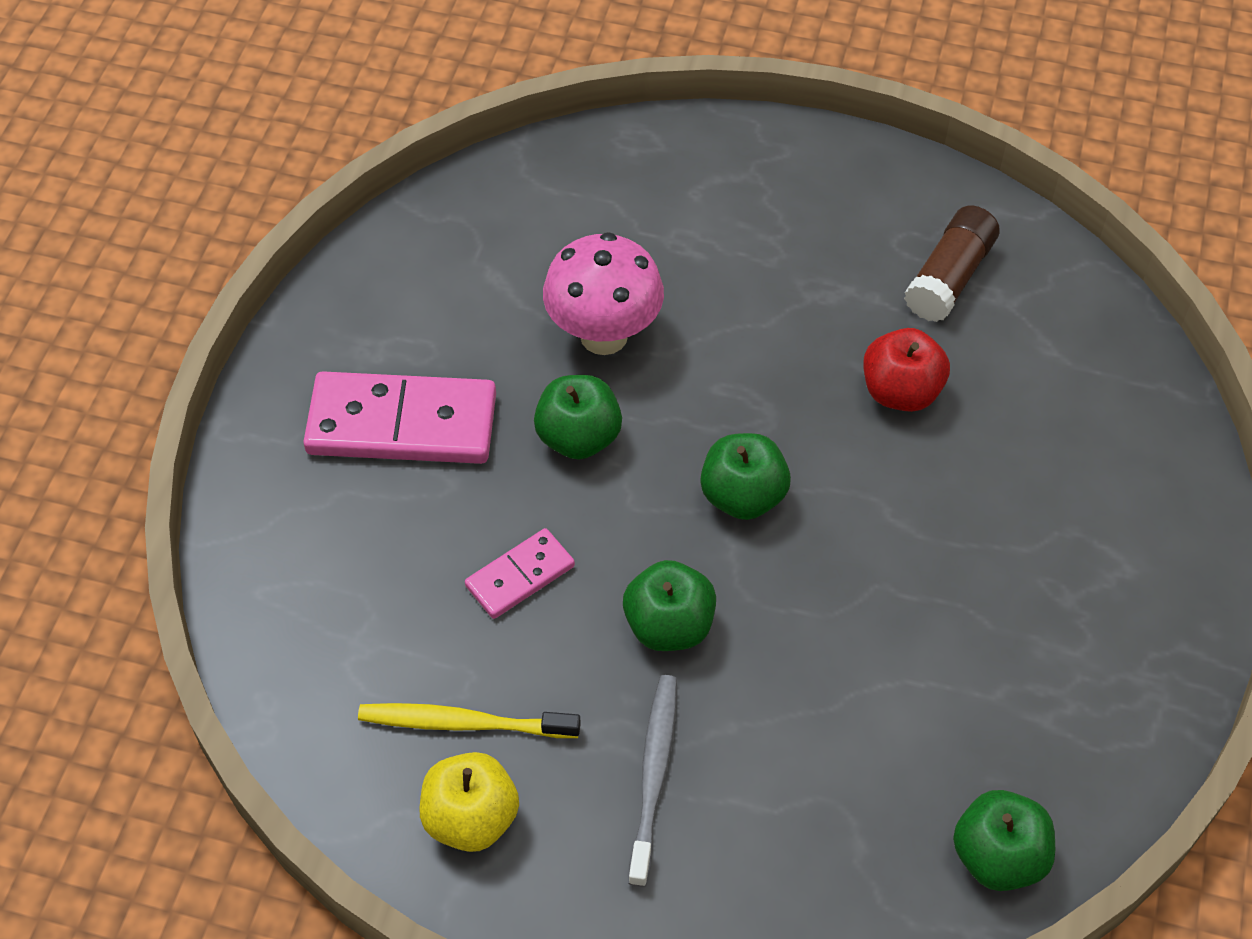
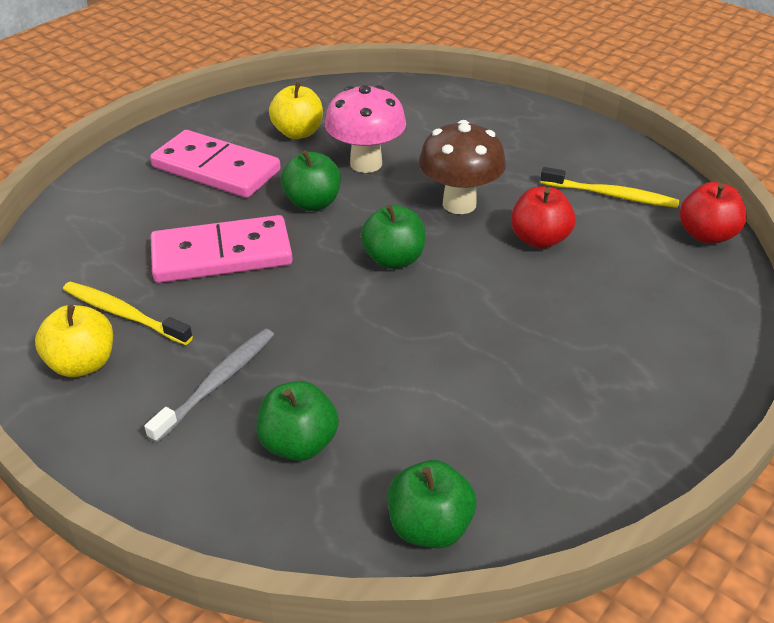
camera: 25 degrees right, 15 degrees down
pink domino [465,528,575,619] -> pink domino [151,215,293,283], size x1.88
green apple [623,560,716,651] -> green apple moved to [257,381,339,461]
brown glue stick [904,206,1000,322] -> yellow toothbrush [540,167,679,208]
none -> yellow apple [269,82,323,139]
none -> brown mushroom [419,120,506,214]
none -> red apple [680,182,747,244]

